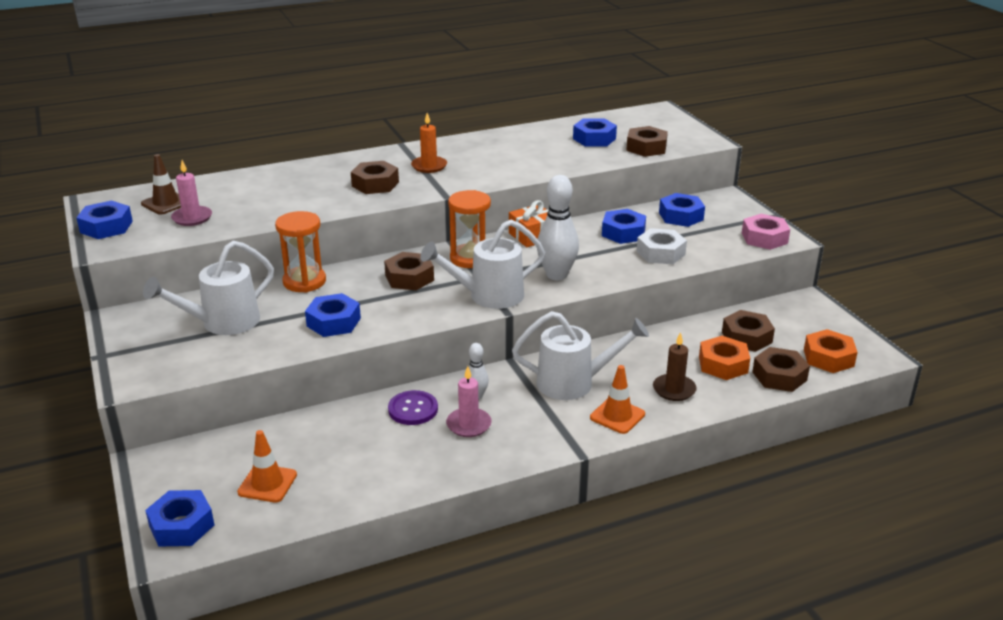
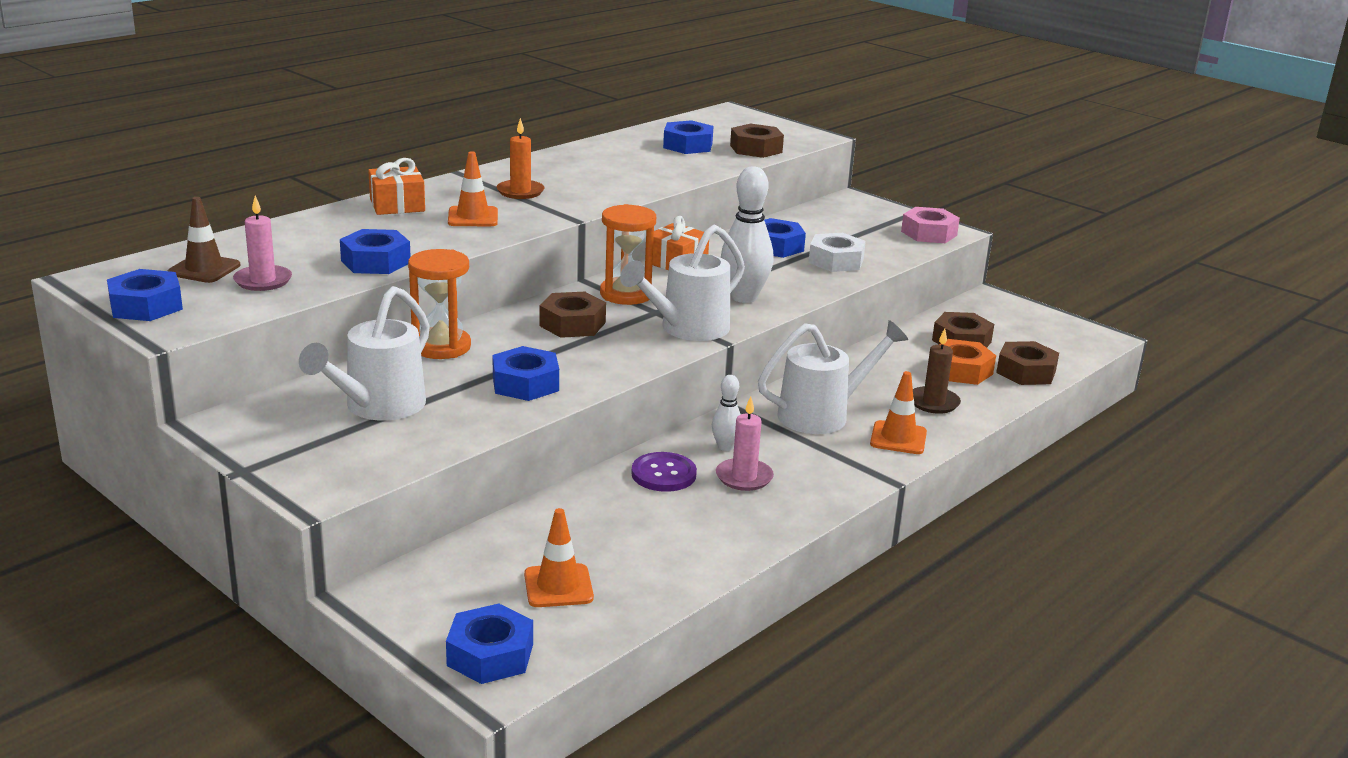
camera: 25 degrees left, 5 degrees down
brown nut [351,161,399,194] -> orange traffic cone [448,151,498,226]
blue nut [659,193,705,227] -> blue nut moved to [340,229,411,274]
orange nut [804,329,858,373] -> none
none -> orange gift [368,158,425,215]

